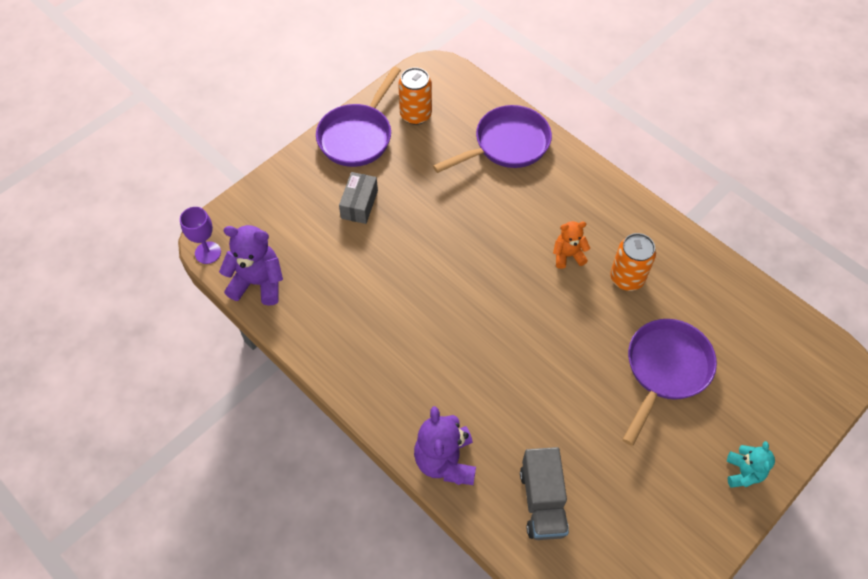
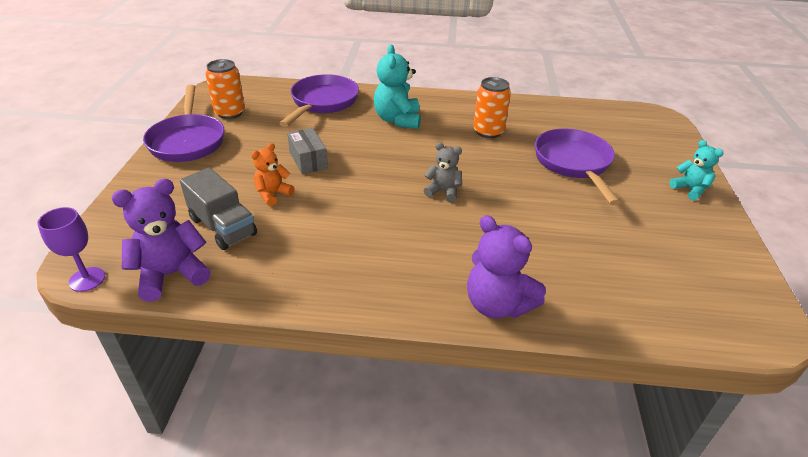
camera: 40 degrees left, 20 degrees down
grey box [339,172,378,224] -> grey box moved to [287,128,328,174]
grey truck [520,447,569,540] -> grey truck moved to [180,167,257,250]
orange teddy bear [553,221,590,269] -> orange teddy bear moved to [251,143,295,206]
none -> turquoise teddy bear [374,44,421,129]
none -> grey teddy bear [424,143,462,202]

